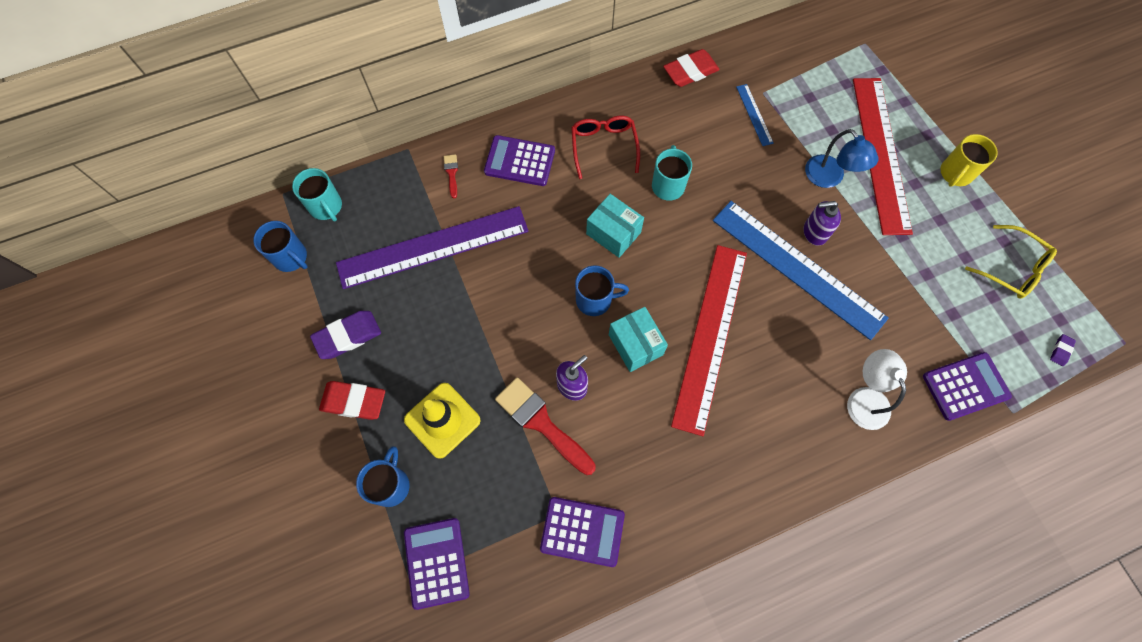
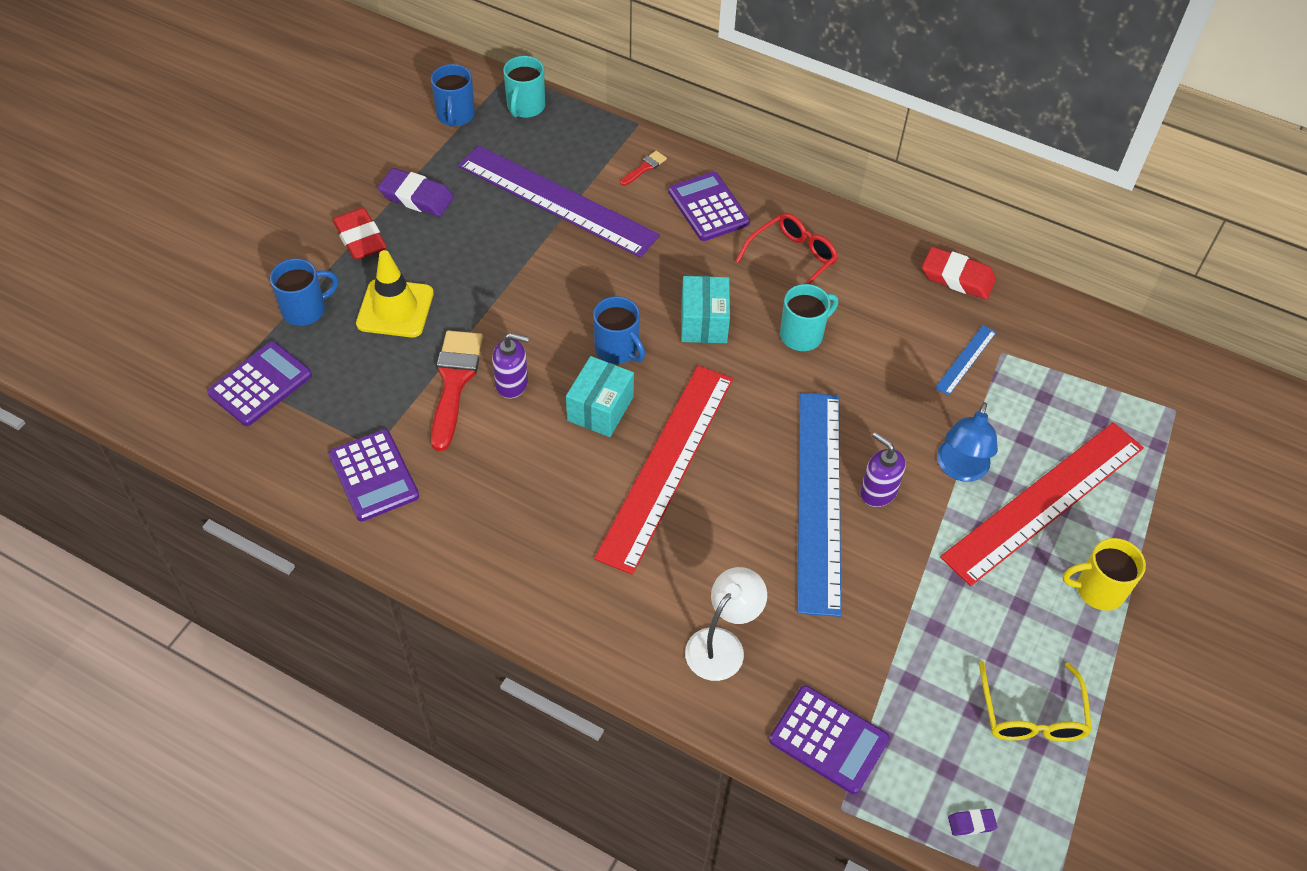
camera: 50 degrees right, 15 degrees down
red ruler [671,245,747,436] -> red ruler turned 45 degrees counterclockwise [594,365,733,575]

